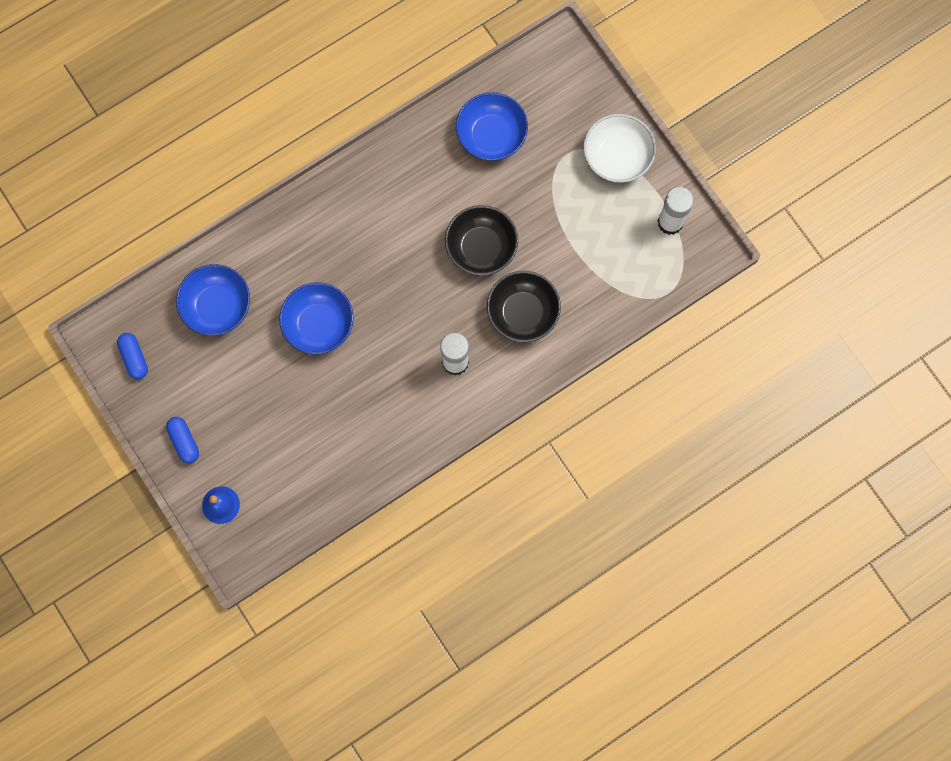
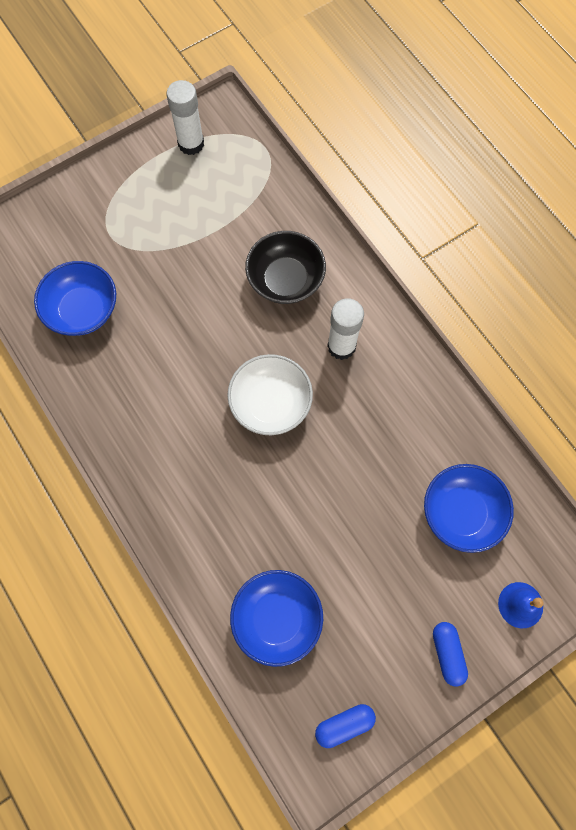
camera: 90 degrees left, 5 degrees down
blue capsule [166,417,199,464] -> blue capsule turned 75 degrees counterclockwise [433,622,468,687]
blue bowl [279,282,354,355] -> blue bowl moved to [424,464,514,553]
black bowl [445,205,518,276] -> none
white bowl [583,114,656,183] -> white bowl moved to [227,354,313,435]

